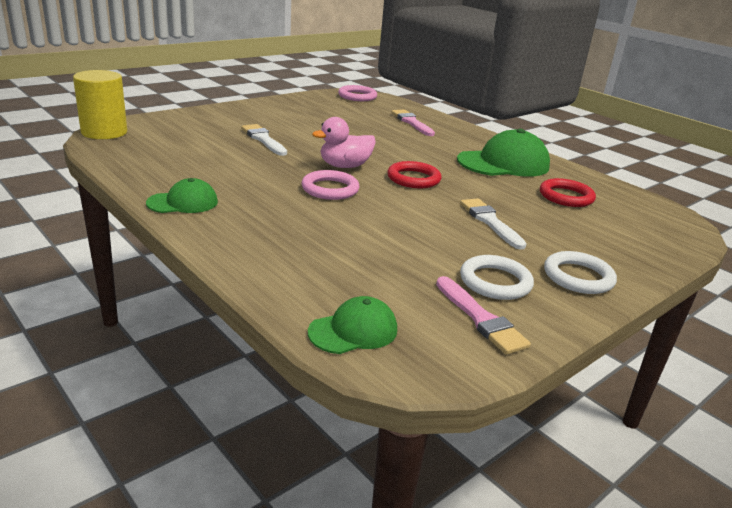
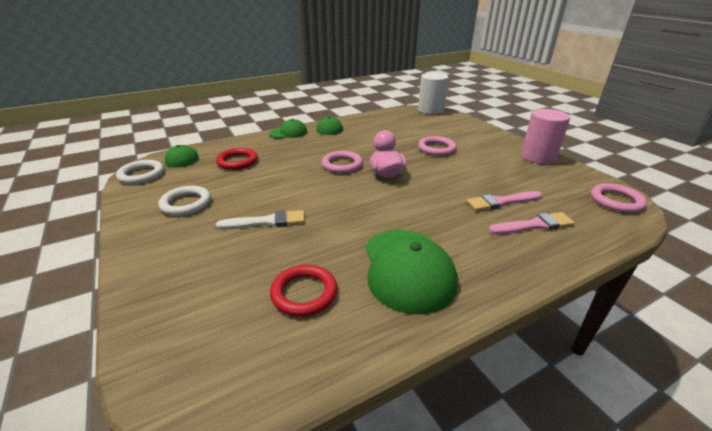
camera: 105 degrees right, 5 degrees up
yellow cylinder [73,70,127,139] -> white cylinder [418,73,448,114]
white brush [241,124,287,156] -> pink ring [418,136,456,156]
red ring [387,161,442,188] -> red ring moved to [216,148,258,170]
pink brush [436,276,531,355] -> pink brush moved to [467,191,542,211]
white ring [544,251,617,294] -> white ring moved to [116,160,164,184]
none -> green cap [269,119,307,138]
none -> pink cylinder [521,109,570,164]

